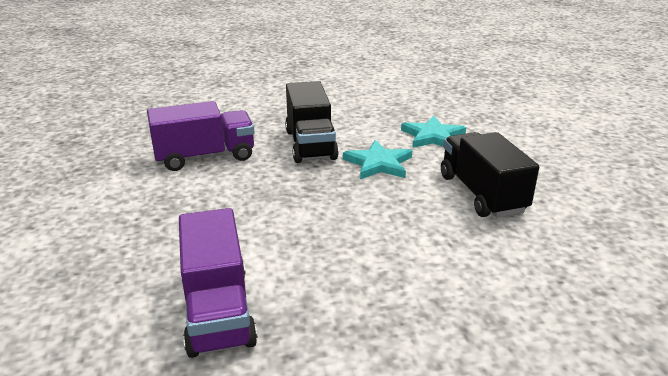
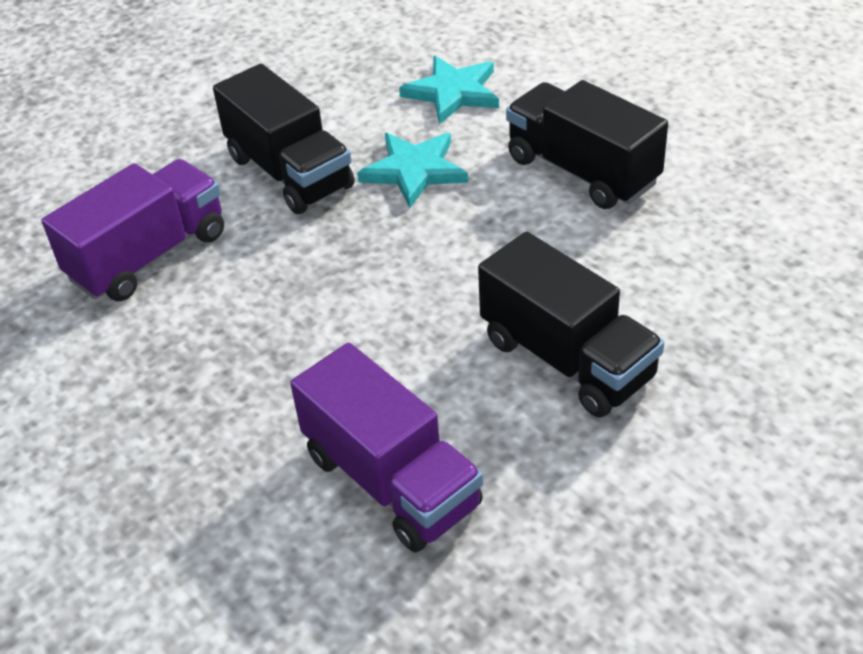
camera: 25 degrees left, 15 degrees up
none -> black truck [478,232,664,418]

